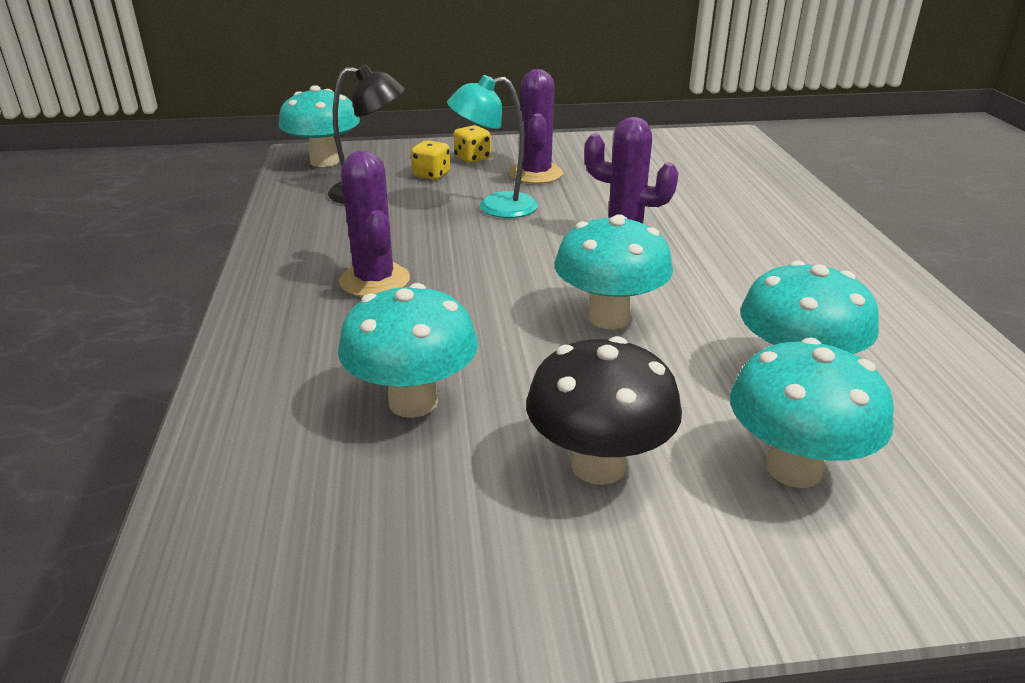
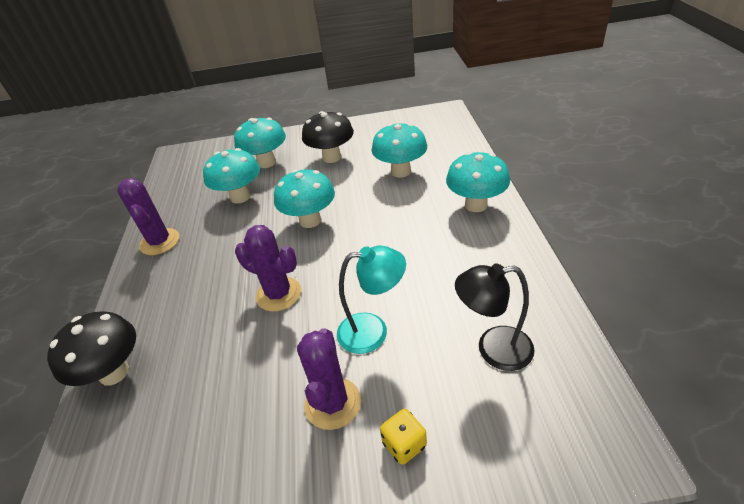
camera: 175 degrees left, 10 degrees up
turquoise mushroom [278,85,360,167] -> turquoise mushroom moved to [446,152,510,212]
purple cactus [339,151,410,297] -> purple cactus moved to [117,178,179,255]
yellow dice [411,140,450,180] -> none
none -> black mushroom [47,312,136,386]

